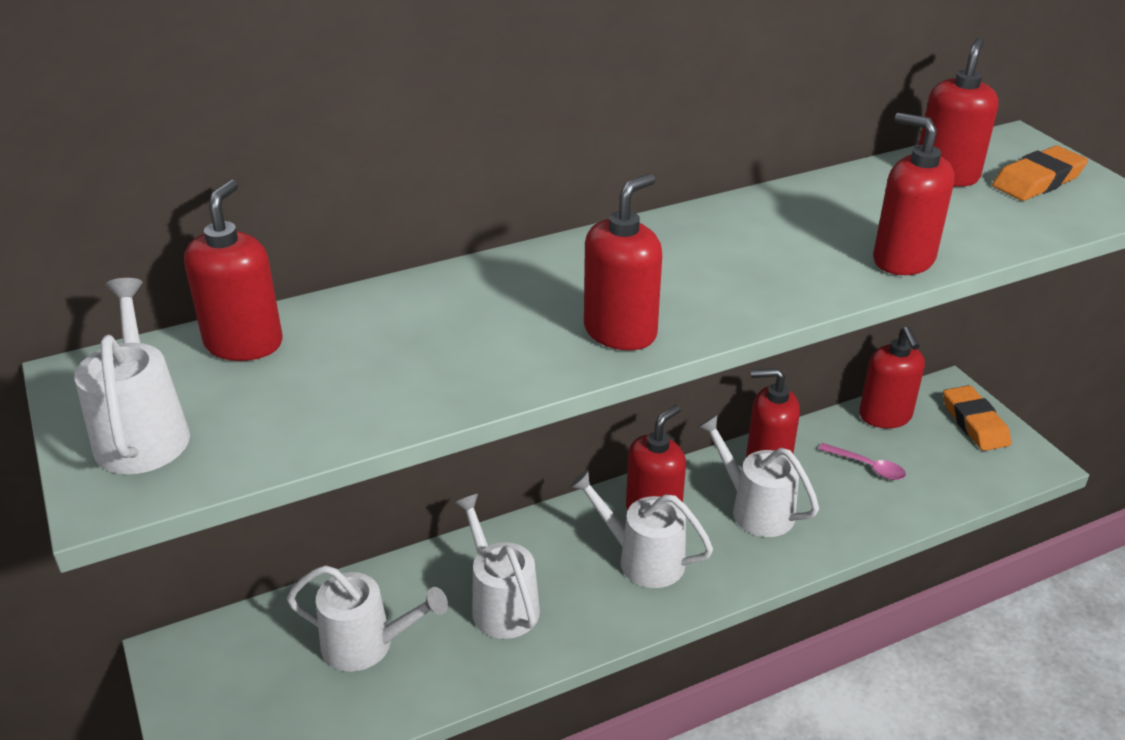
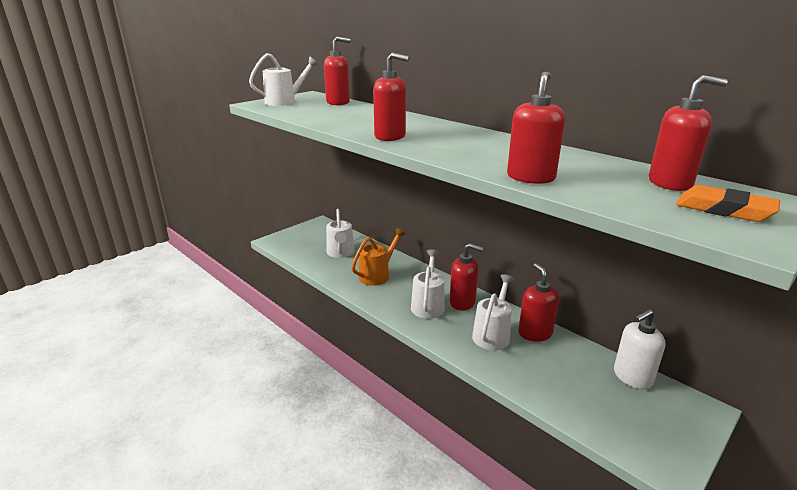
camera: 70 degrees right, 10 degrees down
white watering can [454,494,540,639] -> orange watering can [352,228,405,286]
pink spoon [819,443,906,480] -> none
red soap dispenser [859,326,925,428] -> white soap dispenser [614,309,666,390]
orange eraser [943,385,1011,451] -> none

